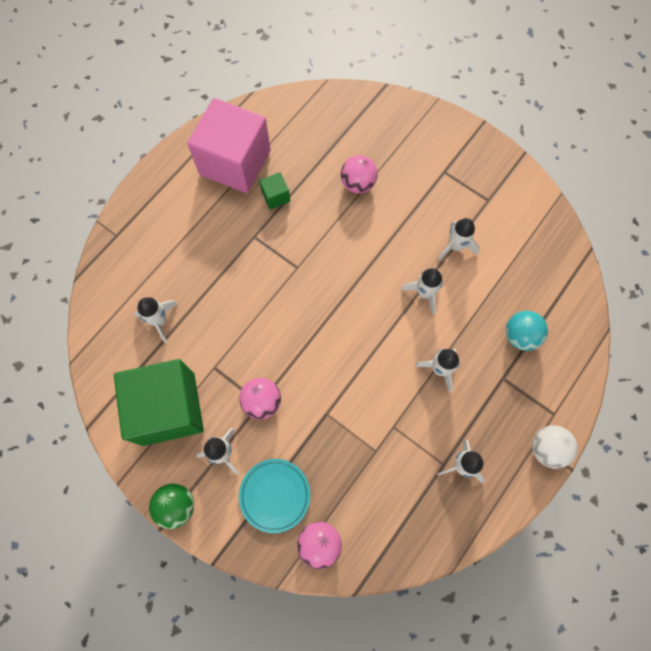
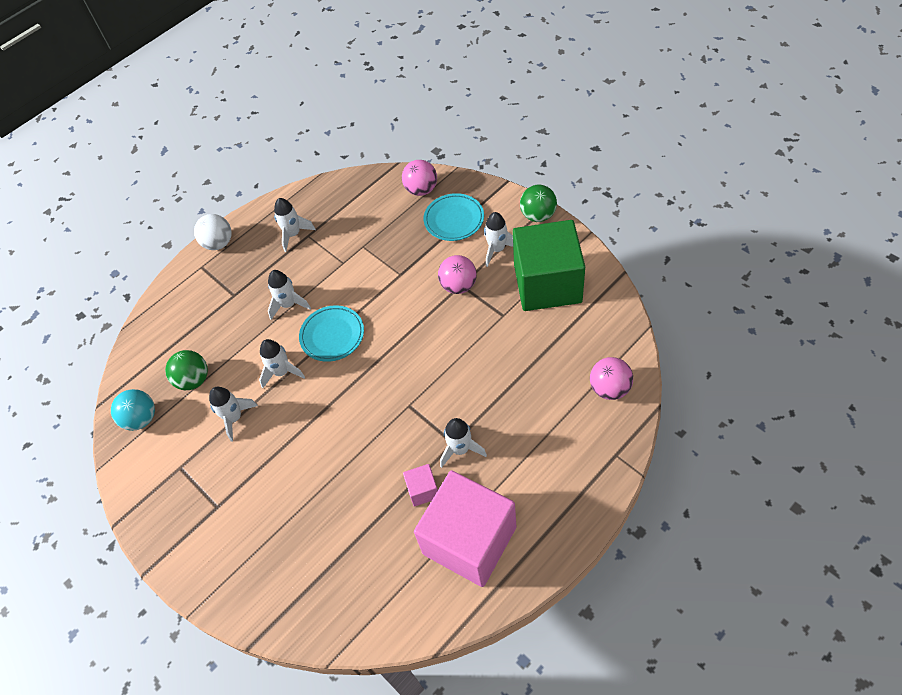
camera: 165 degrees left, 15 degrees down
white rocket [134,297,177,343] -> white rocket moved to [440,418,487,468]
green cube [259,172,290,209] -> pink cube [403,464,438,506]
pink ball [341,155,377,193] -> pink ball moved to [590,357,633,400]
turquoise ball [506,311,548,351] -> turquoise ball moved to [111,389,155,431]
none -> green ball [165,350,208,390]
none -> turquoise plate [299,305,364,362]

